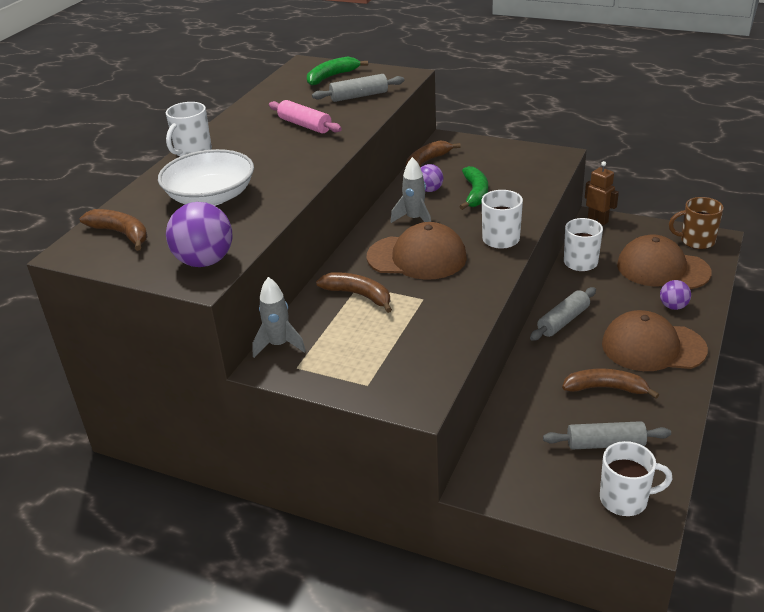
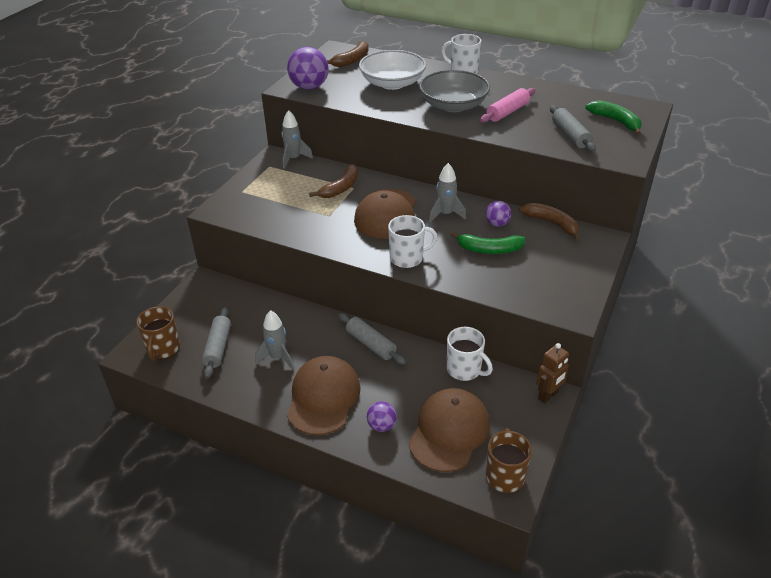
camera: 90 degrees right, 5 degrees up
brown banana [562,369,659,399] -> grey rocket [255,310,294,370]
white mug [600,441,673,516] -> brown mug [136,306,180,361]
none -> grey bowl [419,70,490,112]

